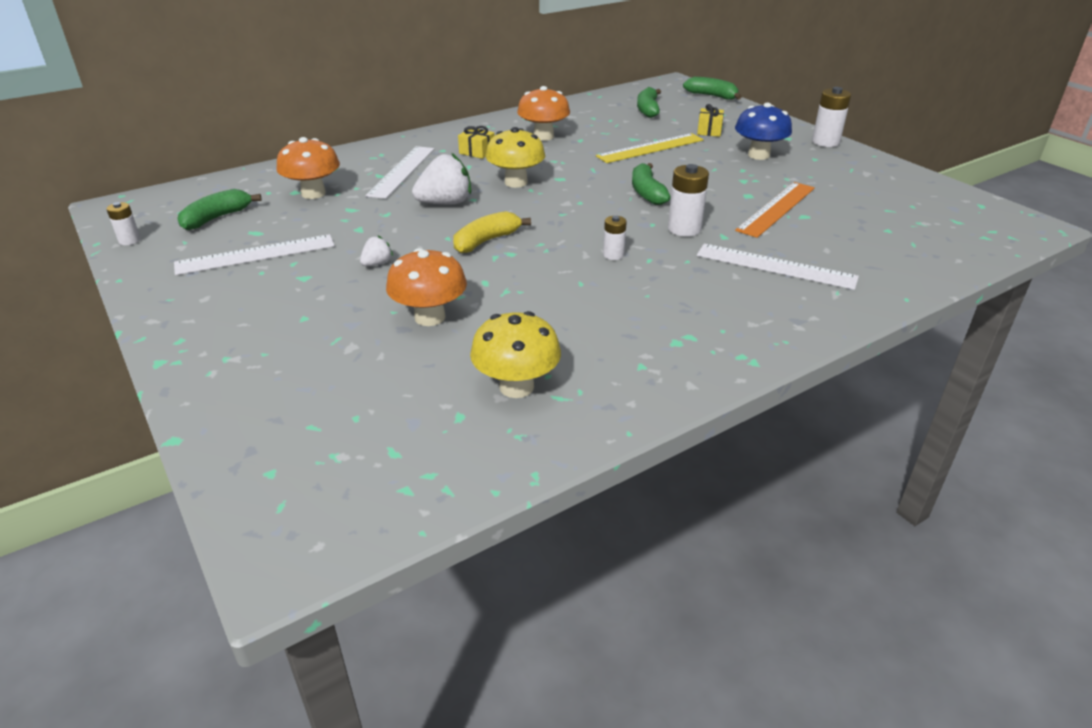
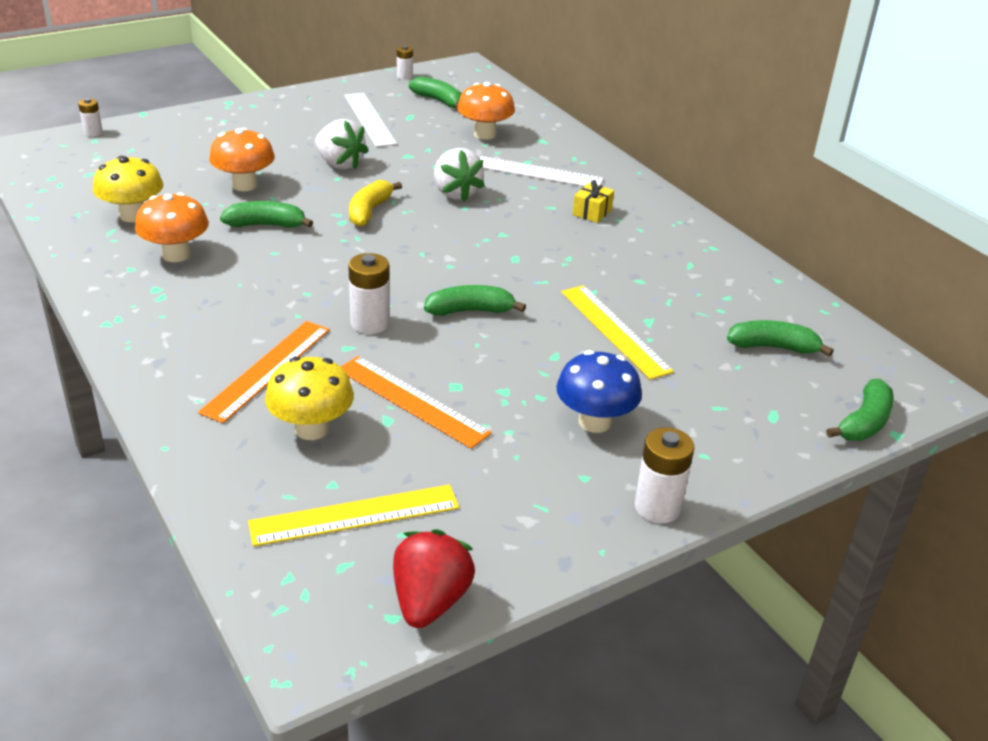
camera: 90 degrees right, 0 degrees up
white strawberry [360,236,393,266] -> white strawberry [315,119,369,170], size x1.98
yellow banana [453,211,531,253] -> yellow banana turned 120 degrees counterclockwise [349,180,402,227]
yellow mushroom [486,127,545,188] -> yellow mushroom moved to [265,357,354,440]
orange mushroom [517,86,570,141] -> orange mushroom moved to [135,193,209,262]
white battery [603,216,627,260] -> white battery moved to [78,98,103,137]
yellow gift [697,104,724,137] -> none
white ruler [697,244,859,290] -> orange ruler [198,321,330,423]
none -> green banana [220,201,313,228]
none -> yellow ruler [248,485,459,547]
none -> red strawberry [393,529,475,628]

